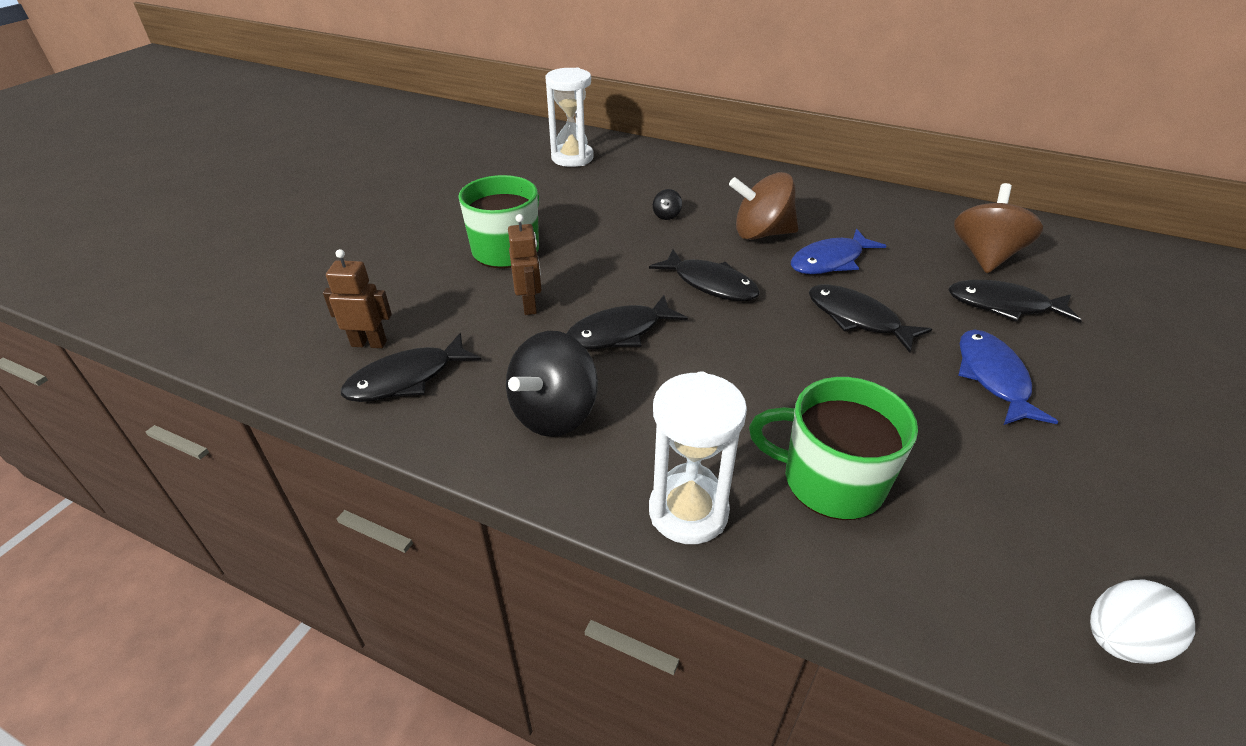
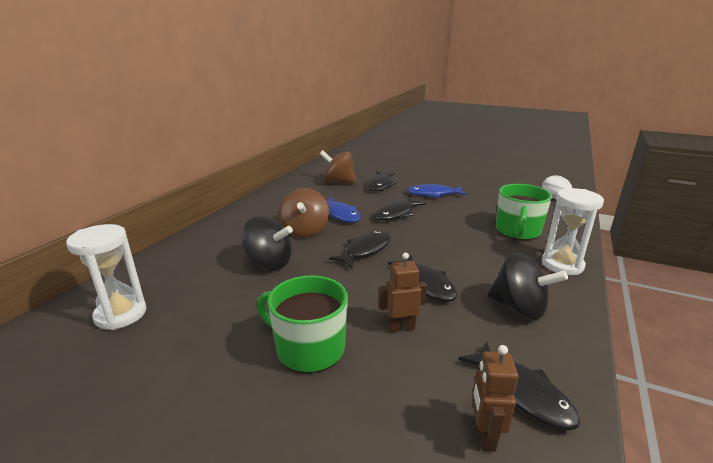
camera: 90 degrees left, 15 degrees down
black spinning top [653,189,682,220] -> black spinning top [242,216,293,270], size x2.34

